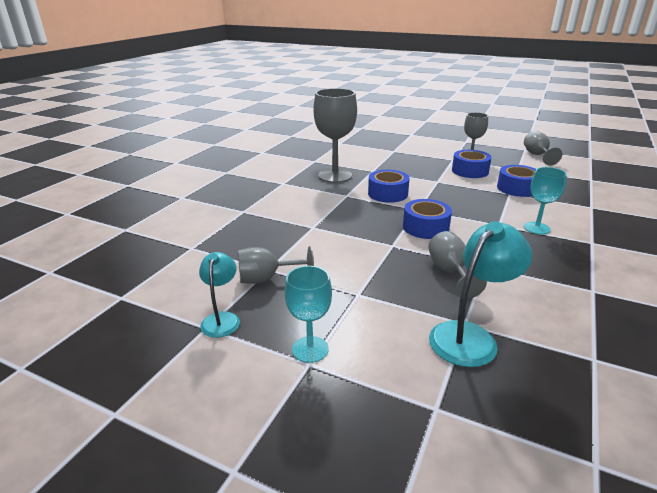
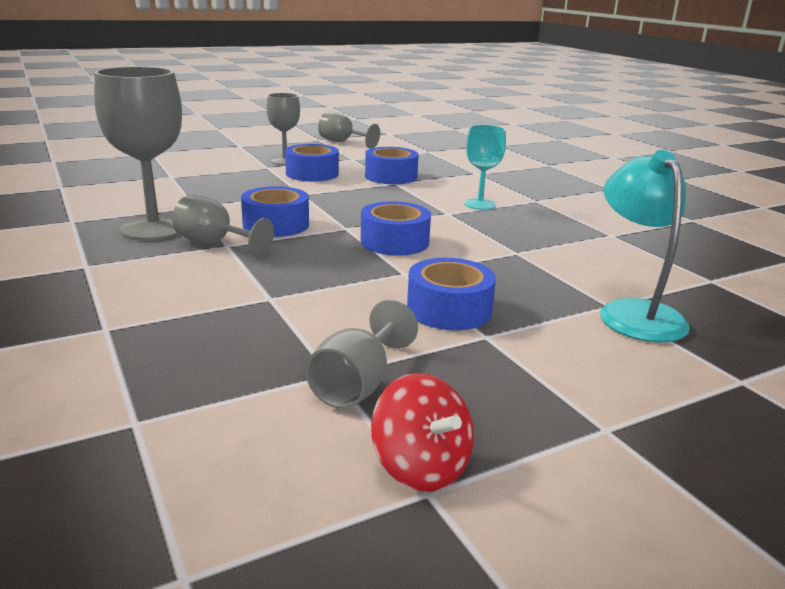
camera: 55 degrees left, 5 degrees down
turquoise lamp [199,252,240,338] -> red spinning top [371,373,474,492]
turquoise goblet [285,266,332,363] -> none
grey goblet [428,231,487,299] -> grey goblet moved to [172,195,274,258]
none -> blue tape [407,258,496,330]

